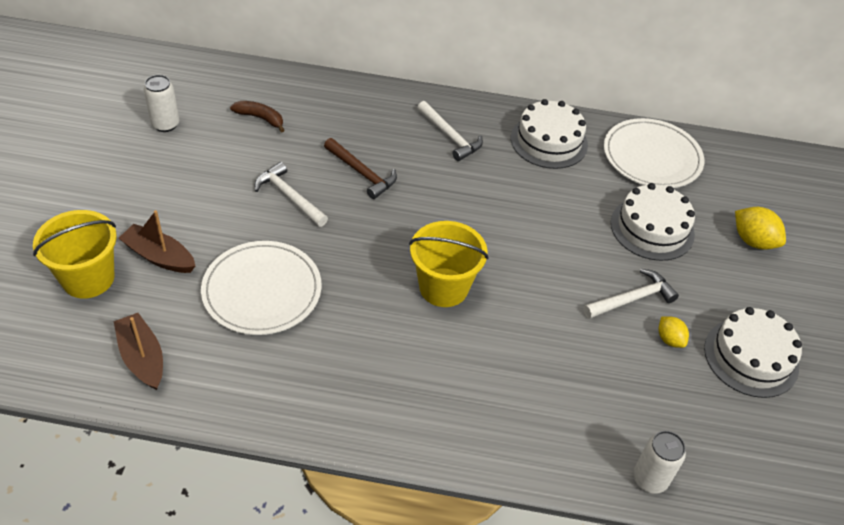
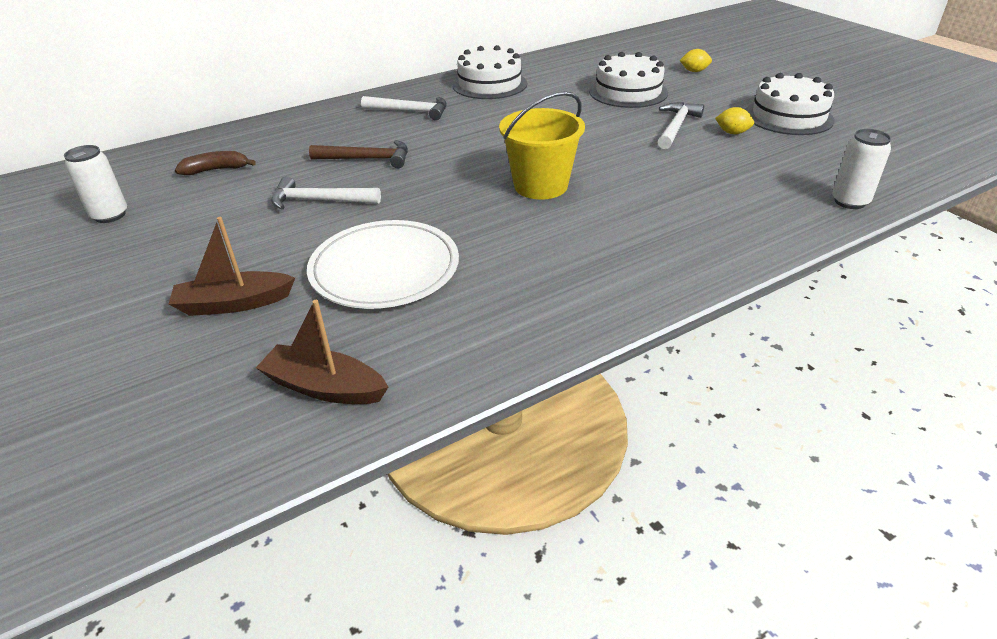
camera: 35 degrees left, 10 degrees down
yellow bucket [33,210,117,298] -> none
white plate [604,118,704,188] -> none
yellow lemon [735,207,786,250] -> yellow lemon [680,49,712,72], size x0.62

